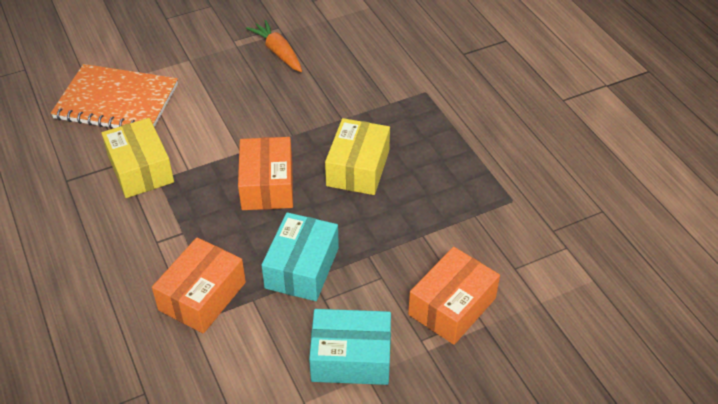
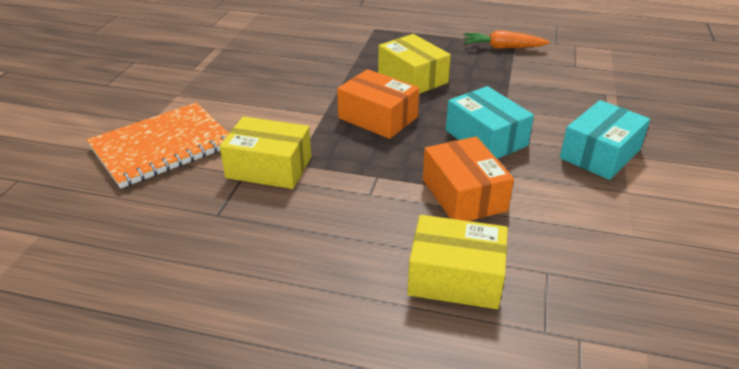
camera: 50 degrees left, 10 degrees down
orange carrot [246,20,302,72] -> orange carrot moved to [464,30,550,49]
orange box [408,247,500,345] -> none
none -> yellow box [407,215,508,309]

